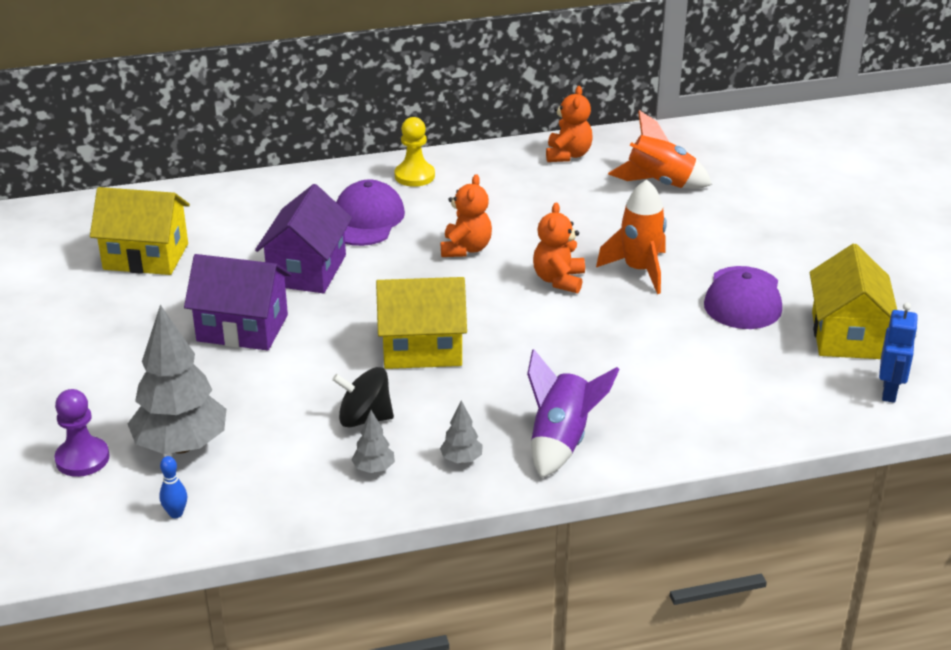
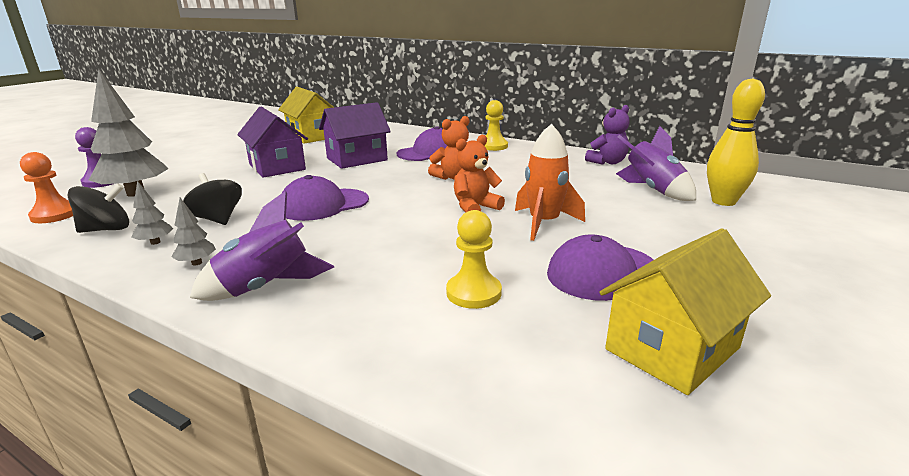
camera: 45 degrees right, 10 degrees down
blue bowling pin [159,456,187,518] -> orange pawn [20,152,73,223]
yellow house [376,277,467,369] -> purple cap [281,175,369,221]
orange teddy bear [546,86,593,162] -> purple teddy bear [585,105,630,165]
orange rocket [608,110,712,189] -> purple rocket [616,126,696,201]
blue robot [879,303,918,403] -> none
none -> black spinning top [67,183,129,233]
none -> yellow pawn [446,210,502,309]
none -> yellow bowling pin [707,78,765,206]

